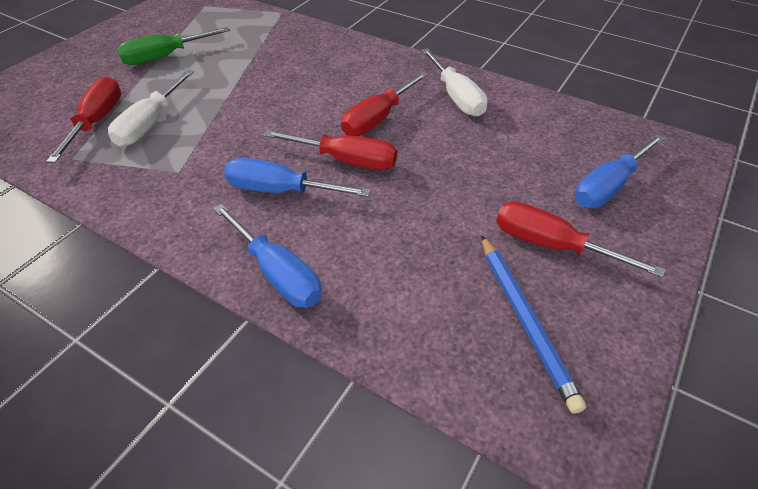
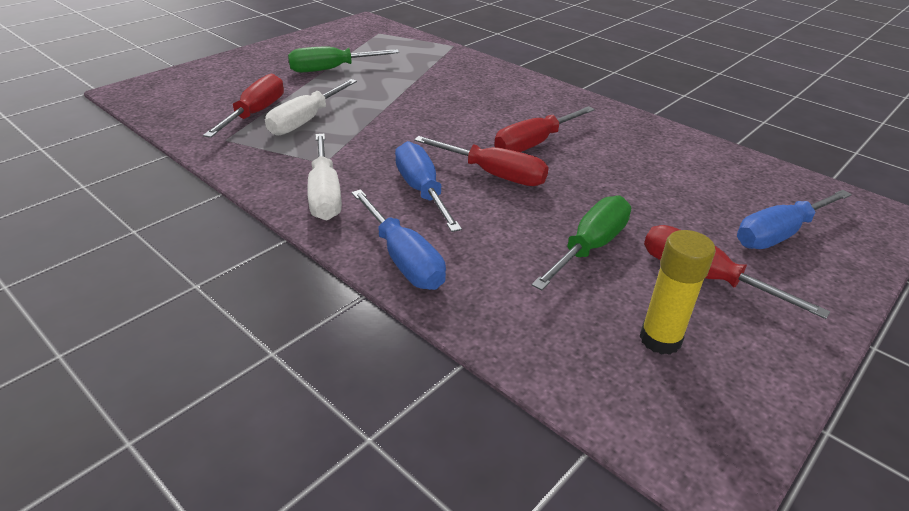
camera: 10 degrees right, 10 degrees down
blue screwdriver [224,158,371,197] -> blue screwdriver turned 45 degrees clockwise [395,141,462,232]
white screwdriver [421,48,488,117] -> white screwdriver moved to [307,134,342,221]
blue pencil [481,235,586,414] -> yellow glue stick [639,230,716,355]
none -> green screwdriver [532,196,631,290]

